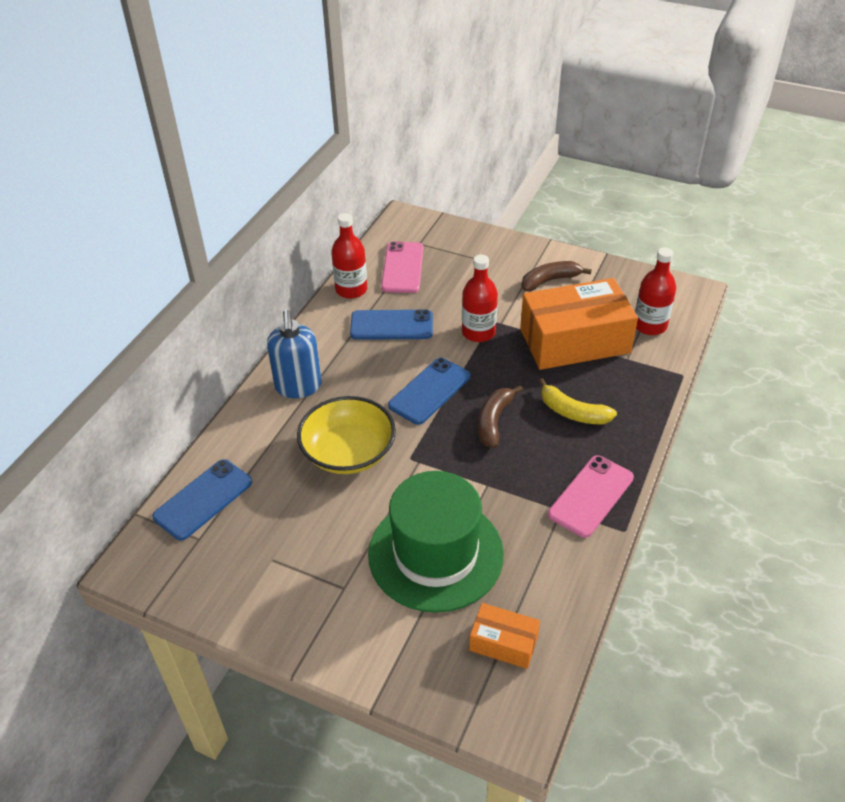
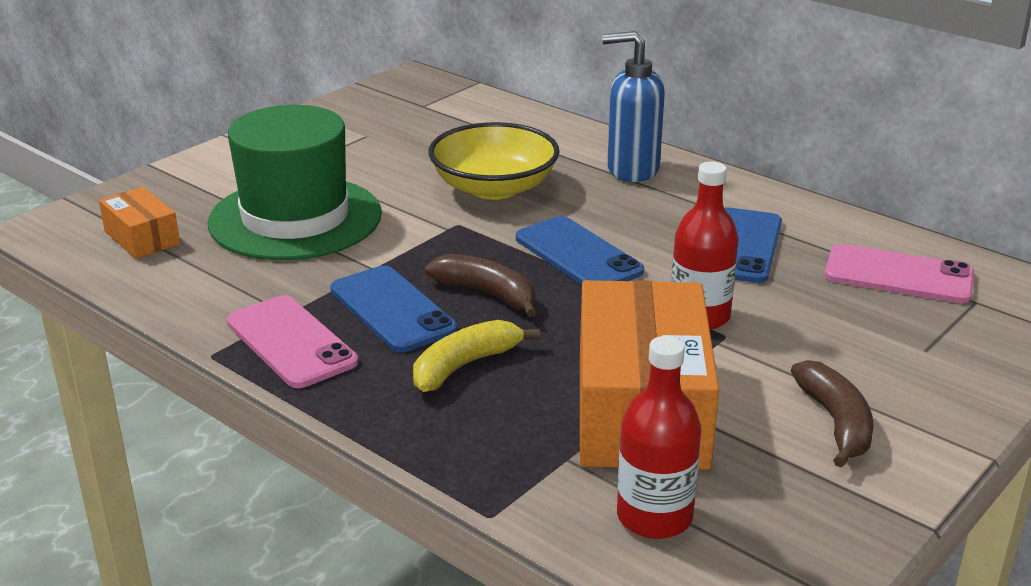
camera: 105 degrees right, 15 degrees down
blue phone [152,459,252,541] -> blue phone moved to [330,265,457,352]
red bottle [331,213,367,299] -> none
orange box [469,603,540,669] -> orange box turned 75 degrees counterclockwise [99,187,180,259]

